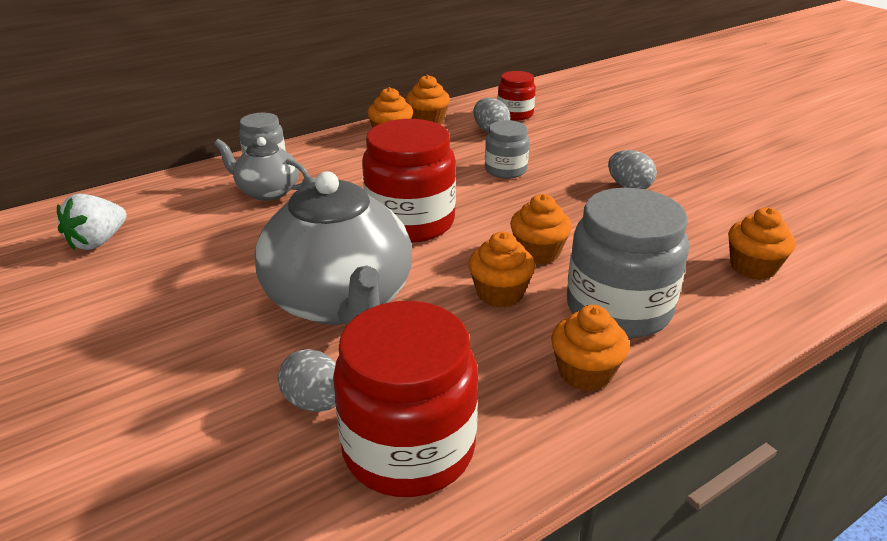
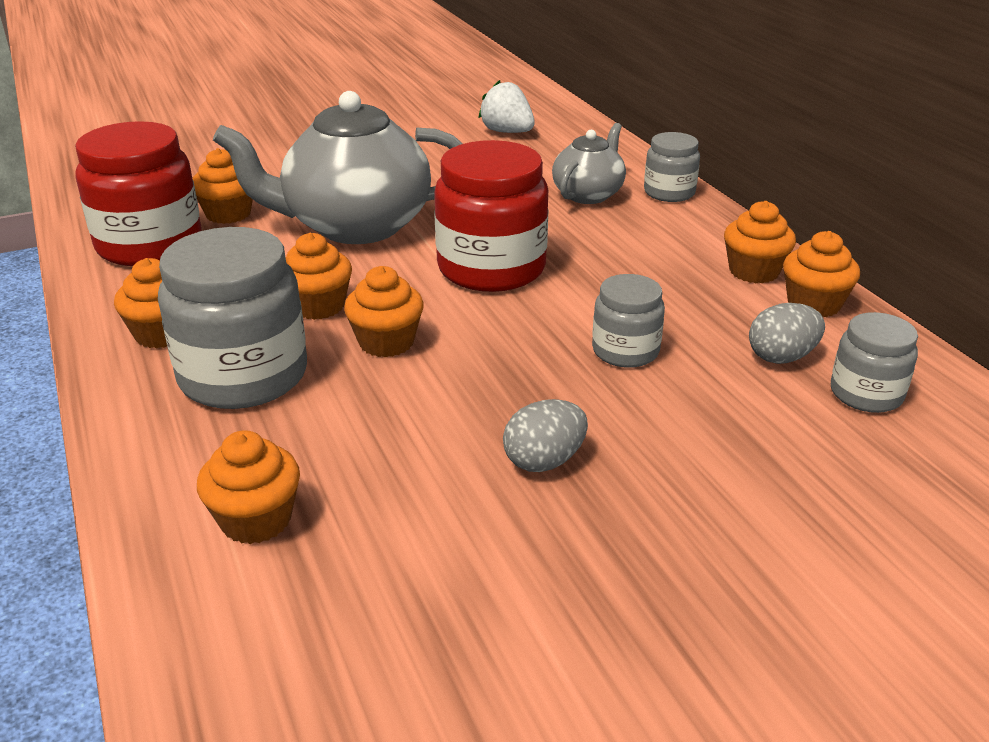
camera: 100 degrees right, 0 degrees up
grey egg [278,349,336,412] -> orange cupcake [192,148,253,224]
red jar [497,71,536,120] -> grey jar [831,312,918,413]

